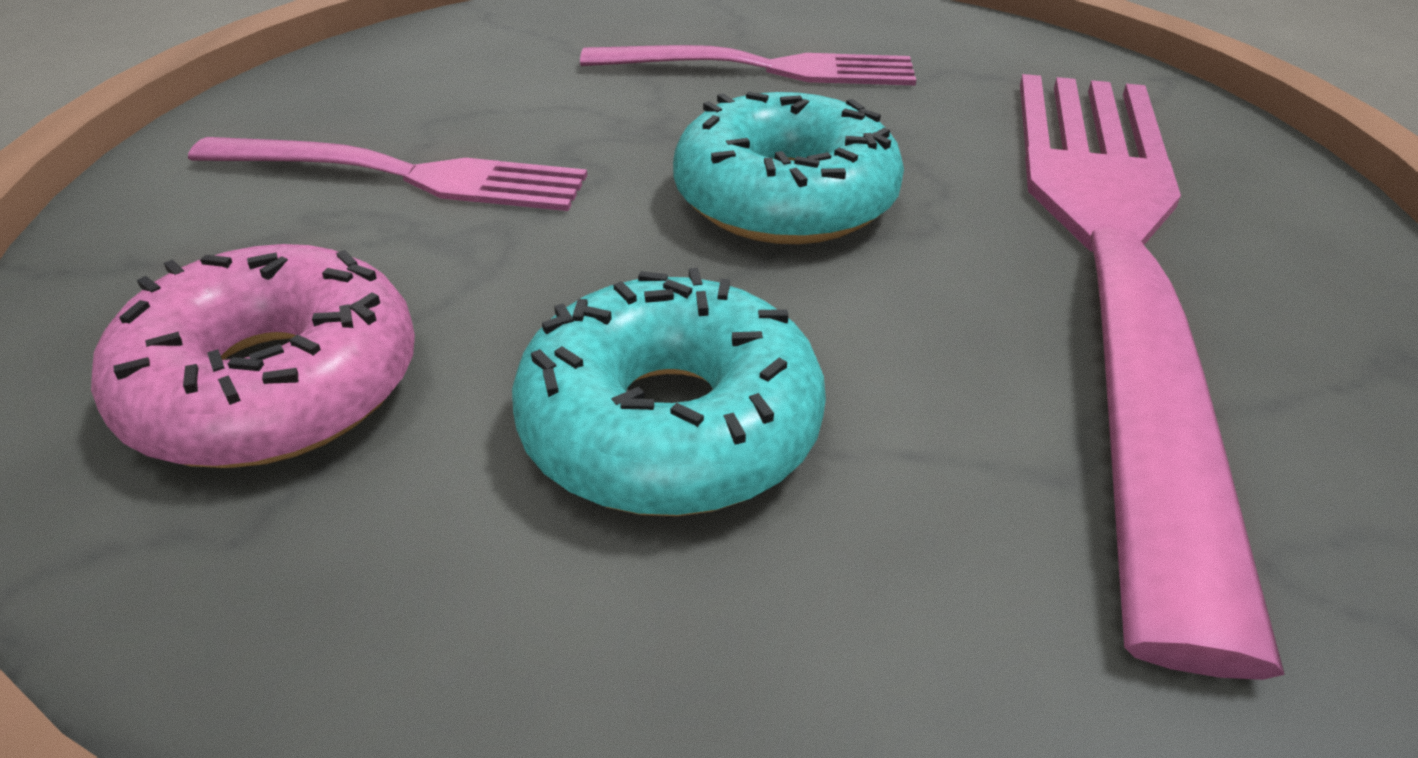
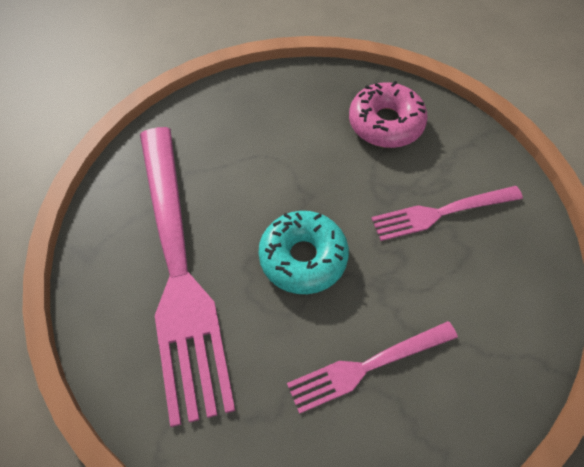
camera: 155 degrees right, 20 degrees up
turquoise donut [512,268,826,516] -> none

